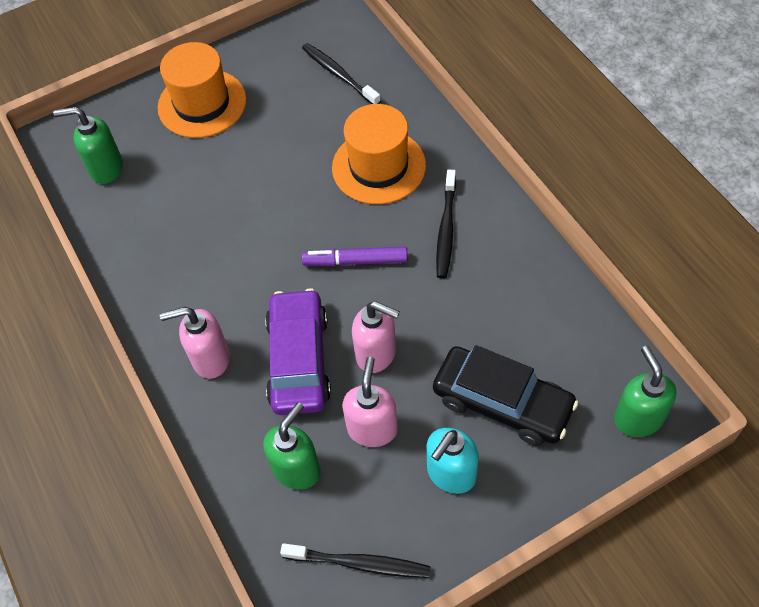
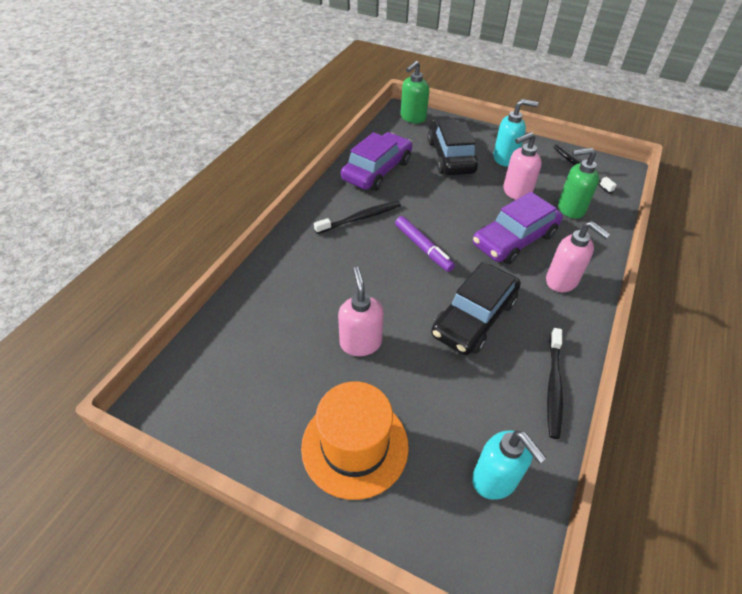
camera: 130 degrees left, 10 degrees down
green soap dispenser [53,107,123,184] -> turquoise soap dispenser [472,430,546,500]
black toothbrush [302,43,381,104] -> black toothbrush moved to [547,328,563,439]
orange hat [332,104,426,204] -> none
pink soap dispenser [352,301,400,373] -> pink soap dispenser moved to [338,267,384,356]
none -> purple car [341,132,412,191]
none -> black car [431,262,521,355]

